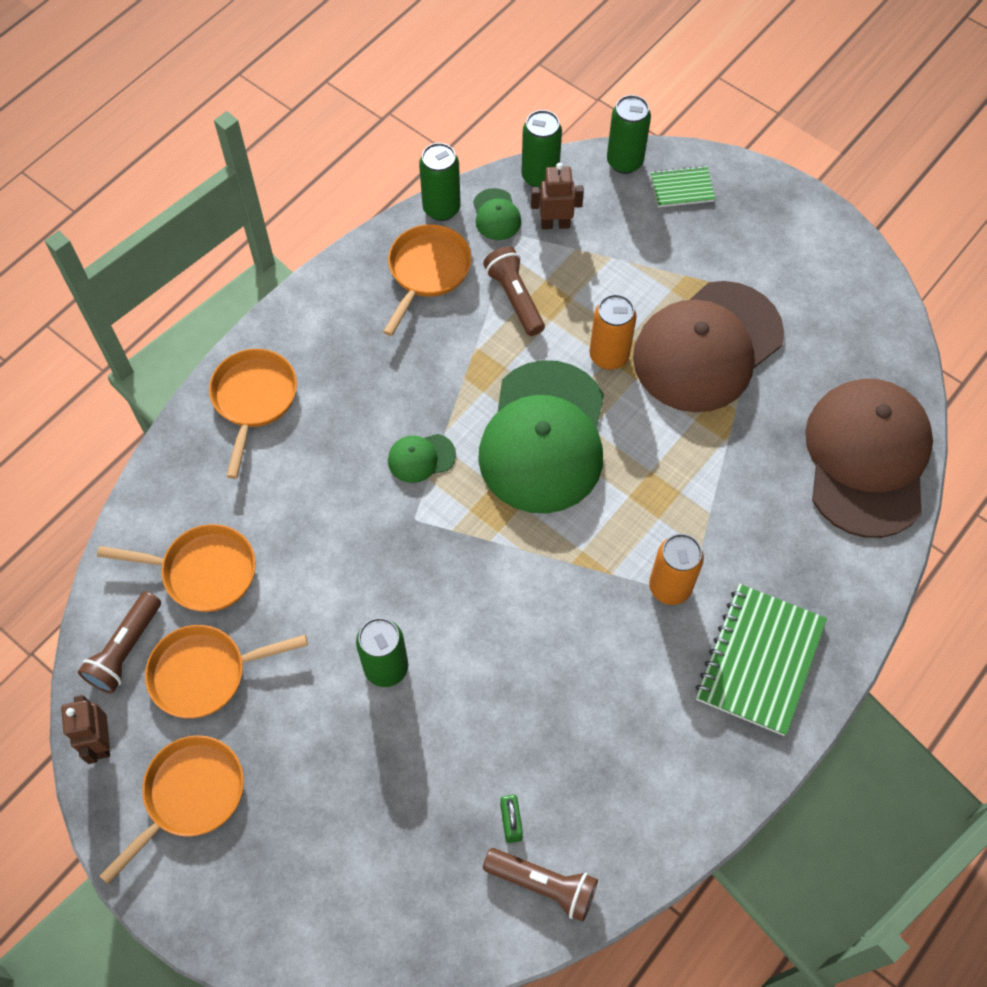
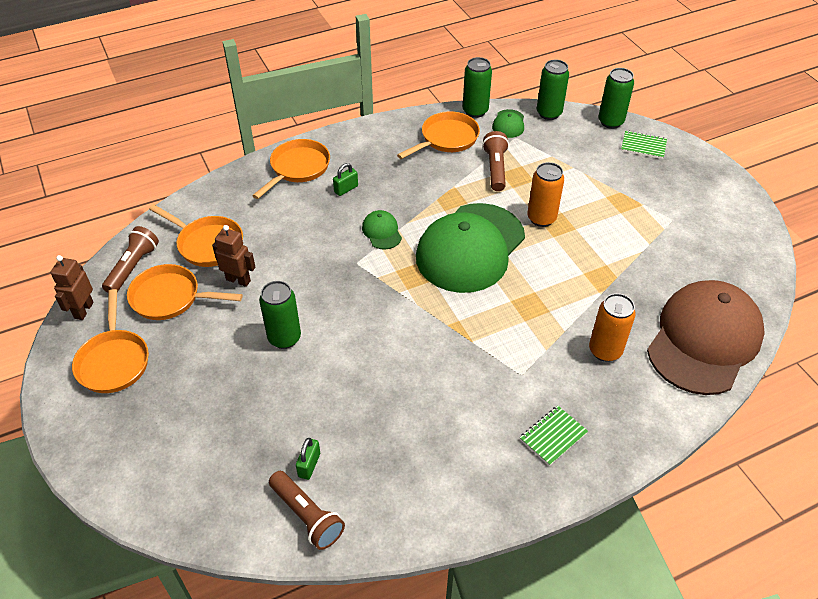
camera: 25 degrees right, 15 degrees down
brown flashlight [78,591,161,694] -> brown flashlight turned 150 degrees clockwise [102,226,159,293]
orange pan [100,735,244,884] -> orange pan turned 105 degrees clockwise [72,289,149,393]
green cap [388,434,456,483] -> green cap turned 60 degrees clockwise [362,210,402,250]
brown robot [531,163,584,229] -> brown robot moved to [212,225,255,287]
brown cap [633,281,784,412] -> none
orange can [649,534,704,605] -> orange can moved to [589,293,636,362]
green notebook [695,584,827,736] -> green notebook [520,406,588,466], size x0.53
none -> green padlock [333,163,358,196]

